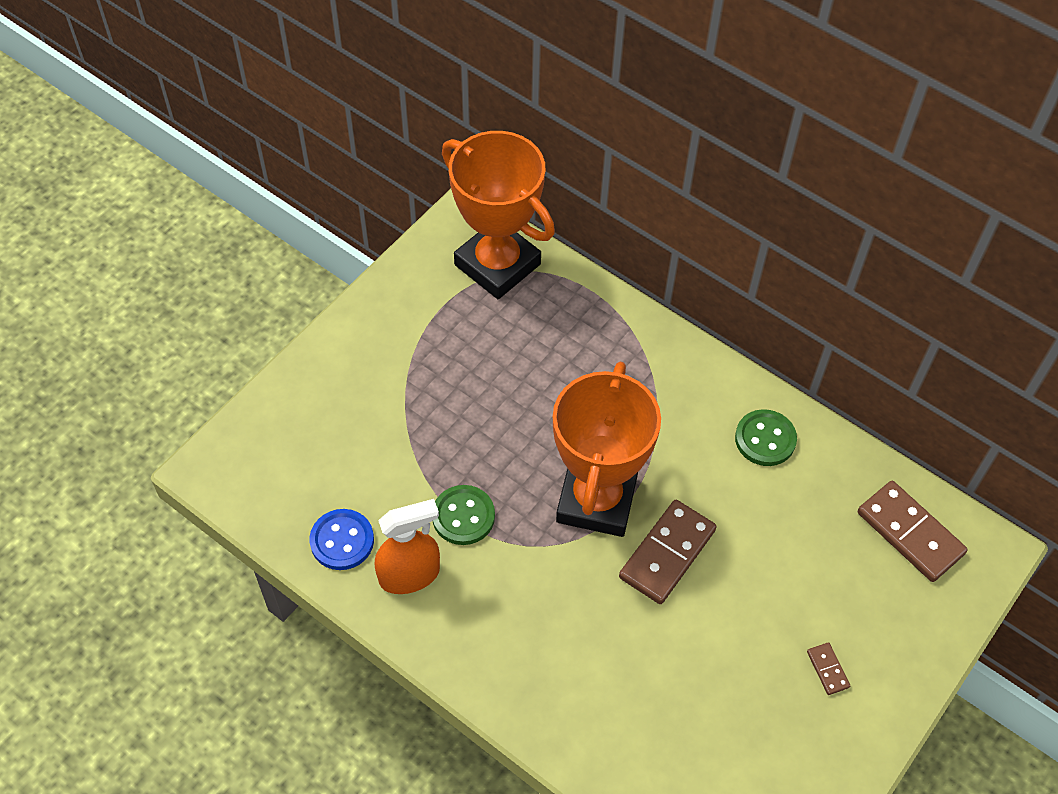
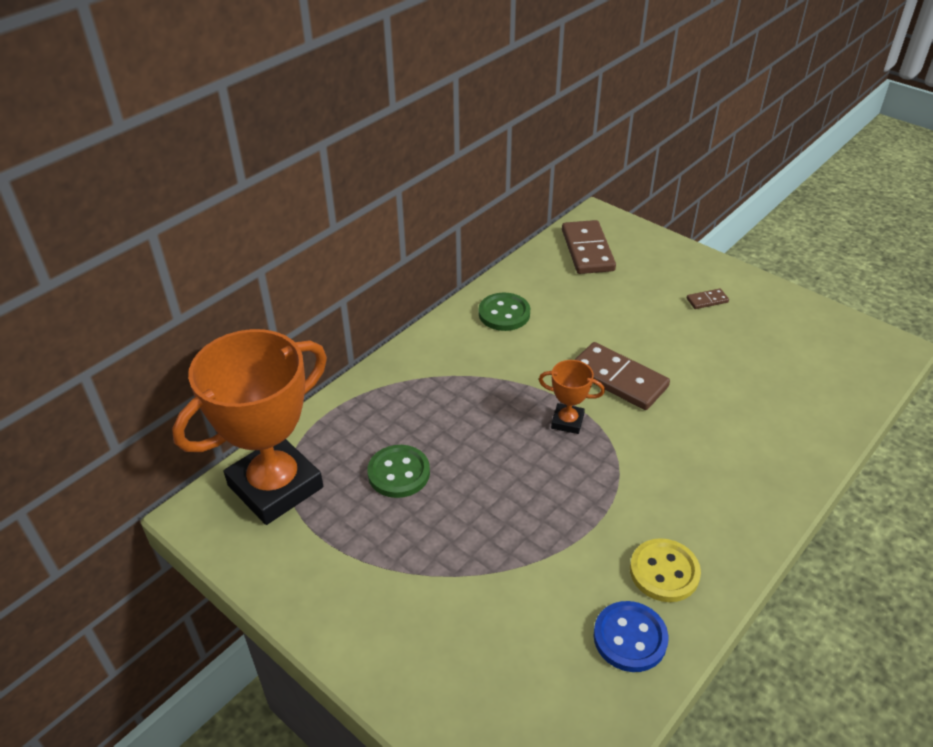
camera: 85 degrees left, 15 degrees down
orange spray bottle [374,499,440,594] -> yellow button [630,538,701,602]
green button [433,485,495,545] -> green button moved to [367,445,430,498]
orange trophy [553,362,661,537] -> orange trophy [539,360,605,434], size x0.43
brown domino [858,481,968,582] -> brown domino turned 60 degrees counterclockwise [562,220,616,274]

